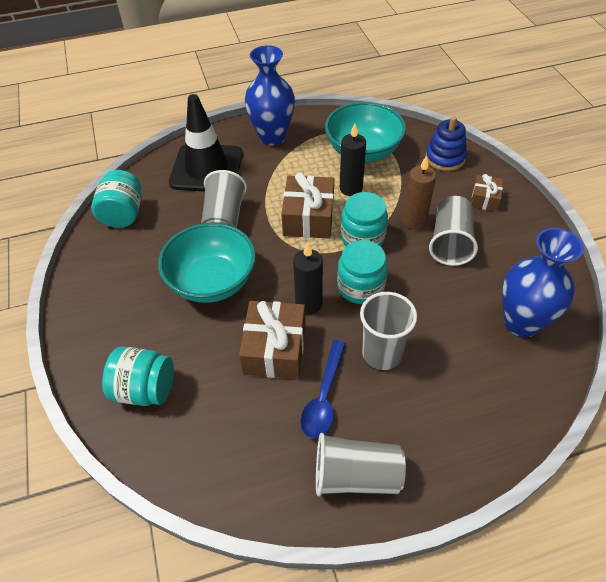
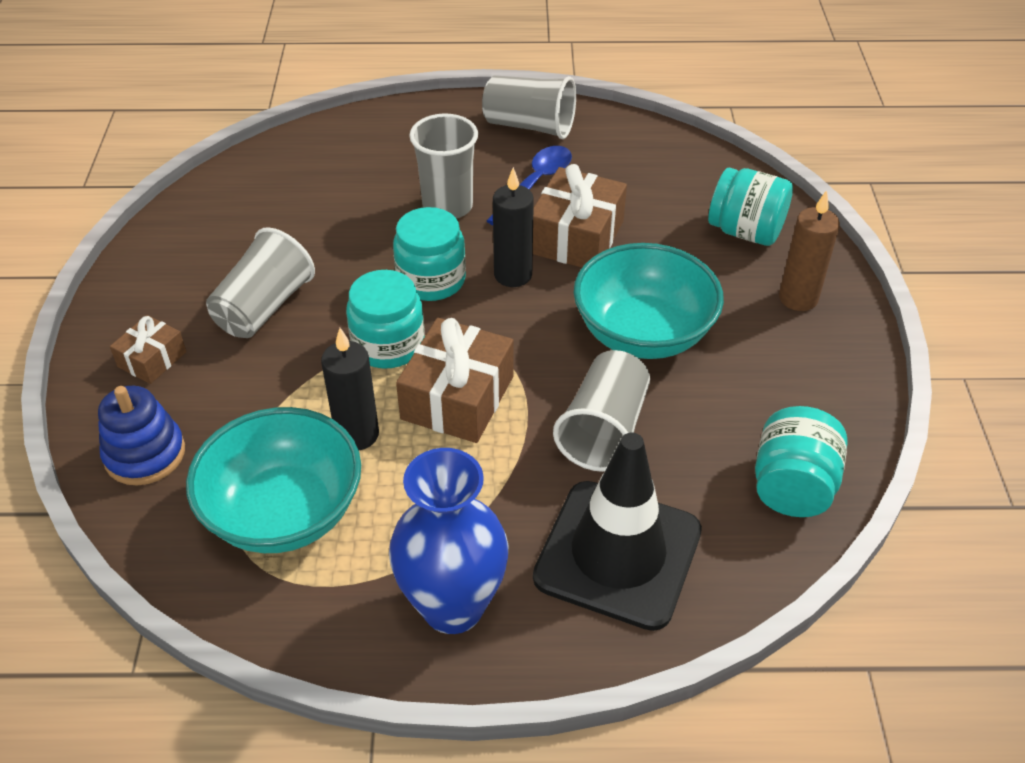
camera: 165 degrees left, 5 degrees down
brown candle [402,155,436,229] -> brown candle moved to [779,190,840,311]
blue vase [502,228,584,337] -> none

